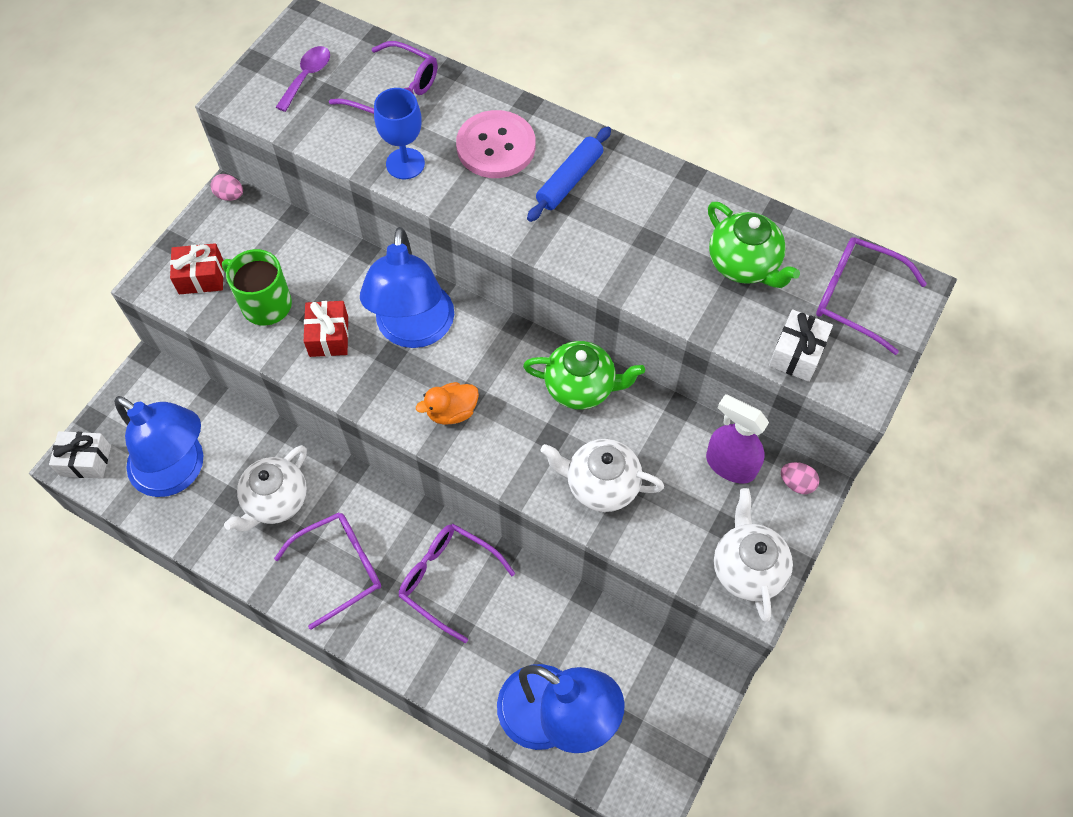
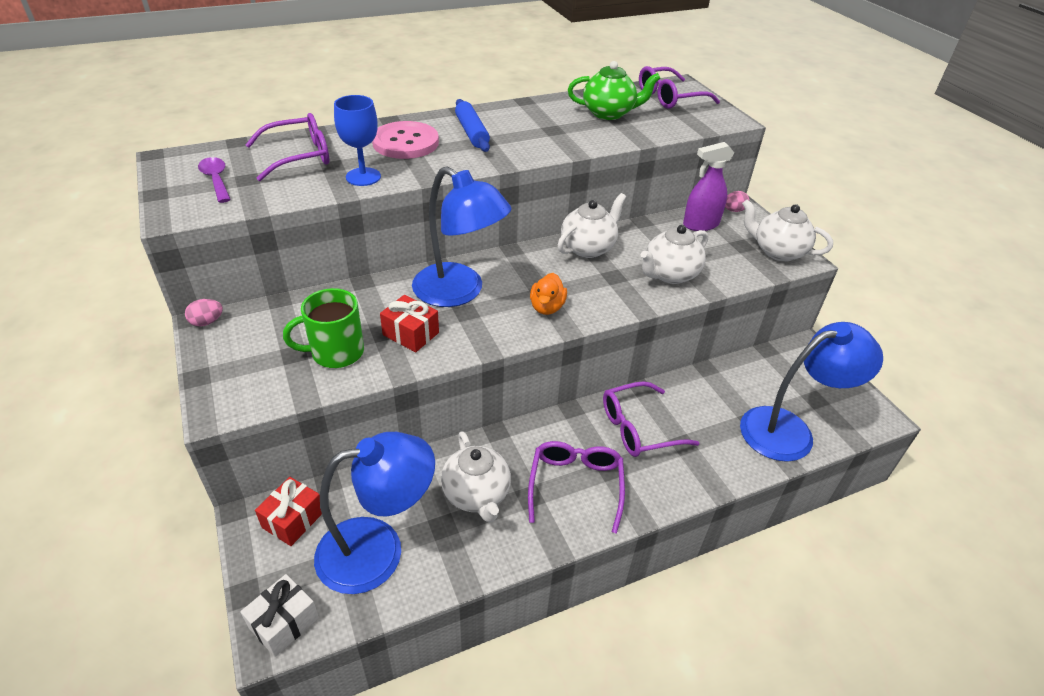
camera: 55 degrees left, 20 degrees down
red gift [170,243,224,294] -> red gift moved to [255,477,322,546]
green teapot [523,341,645,410] -> white teapot [558,193,626,258]
white gift [769,309,833,382] -> none

